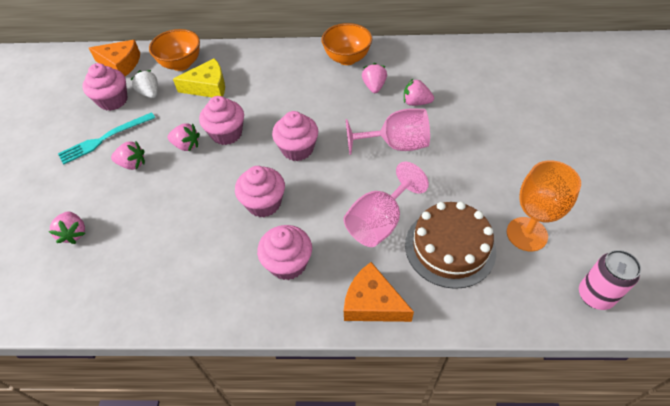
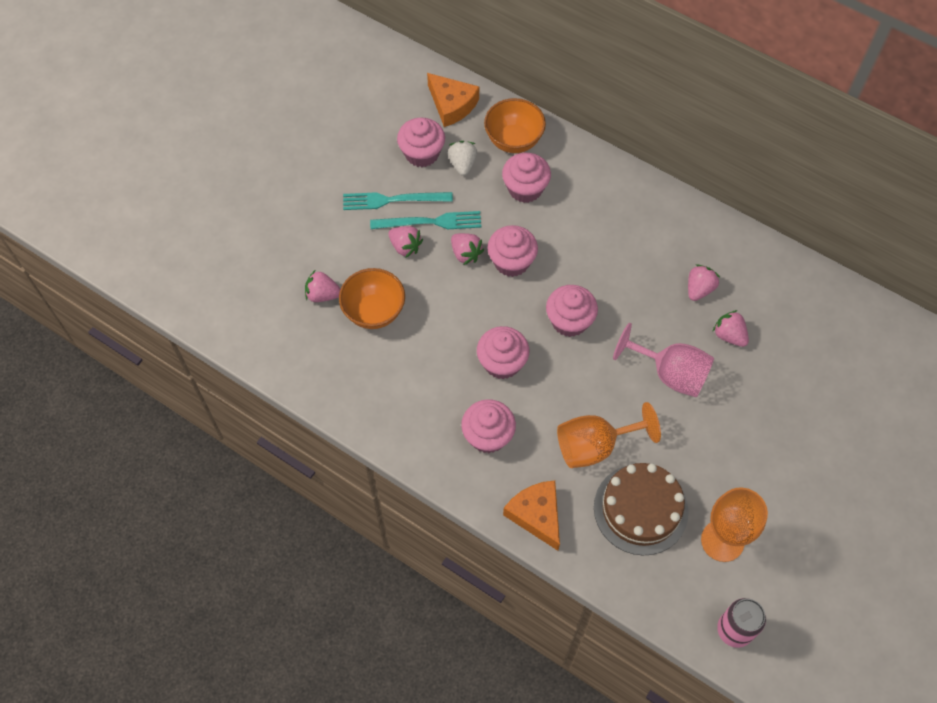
camera: 30 degrees right, 10 degrees up
pink strawberry [49,211,86,244] -> pink strawberry turned 90 degrees clockwise [305,270,341,302]
yellow cheese [173,58,225,97] -> pink cupcake [502,153,551,203]
orange bowl [321,23,372,65] -> orange bowl moved to [339,268,405,329]
pink goblet [344,162,429,247] -> orange goblet [557,402,661,468]
none -> turquoise fork [370,211,481,229]

